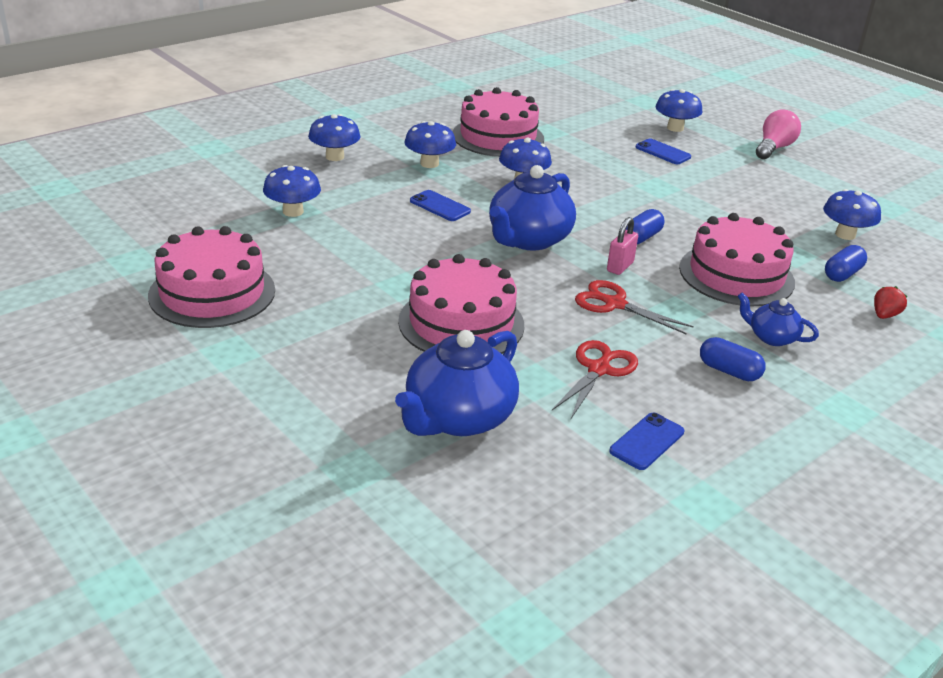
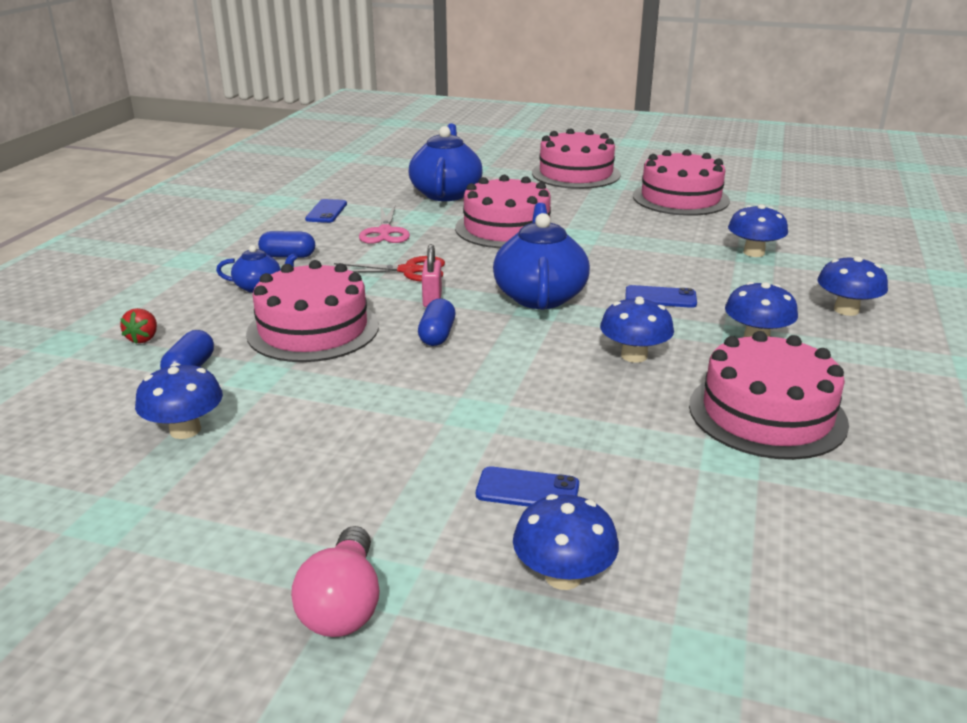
camera: 150 degrees right, 5 degrees down
red scissors [552,340,638,418] -> pink scissors [359,206,410,244]
none -> pink cake [532,128,621,189]

